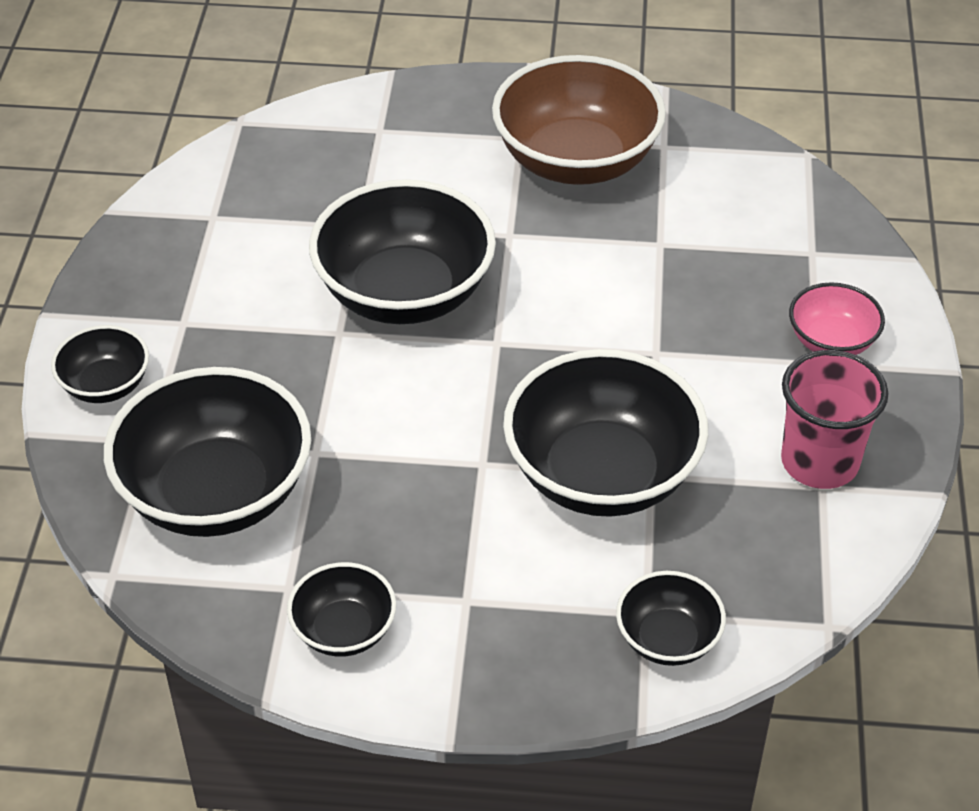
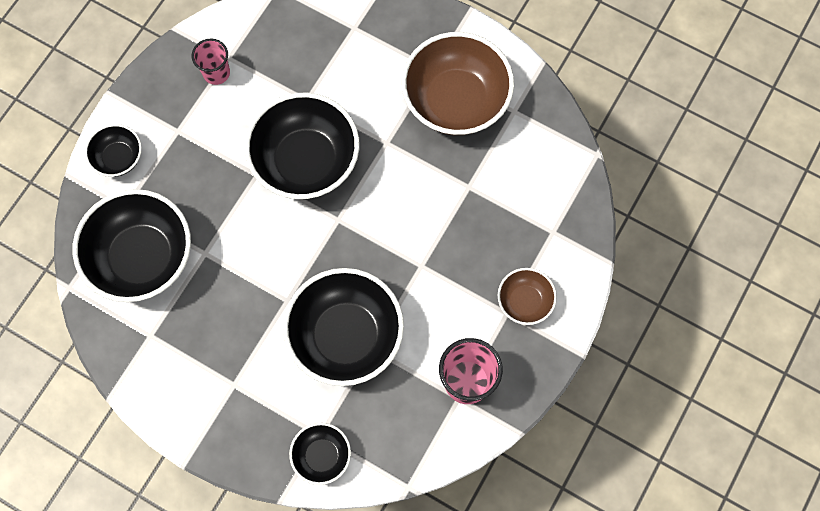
camera: 25 degrees right, 25 degrees up
black bowl [287,562,396,657] -> none
pink bowl [789,282,885,355] -> brown bowl [498,268,557,325]
none -> pink cup [192,38,230,85]

